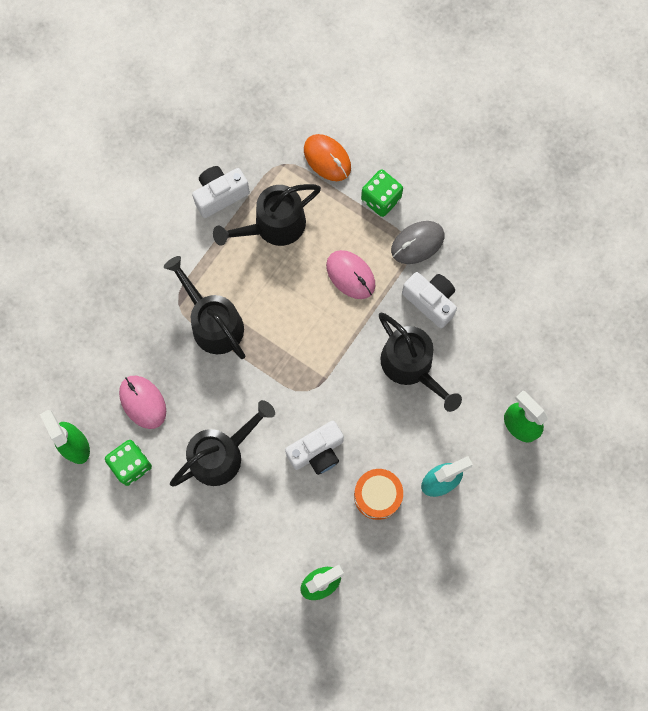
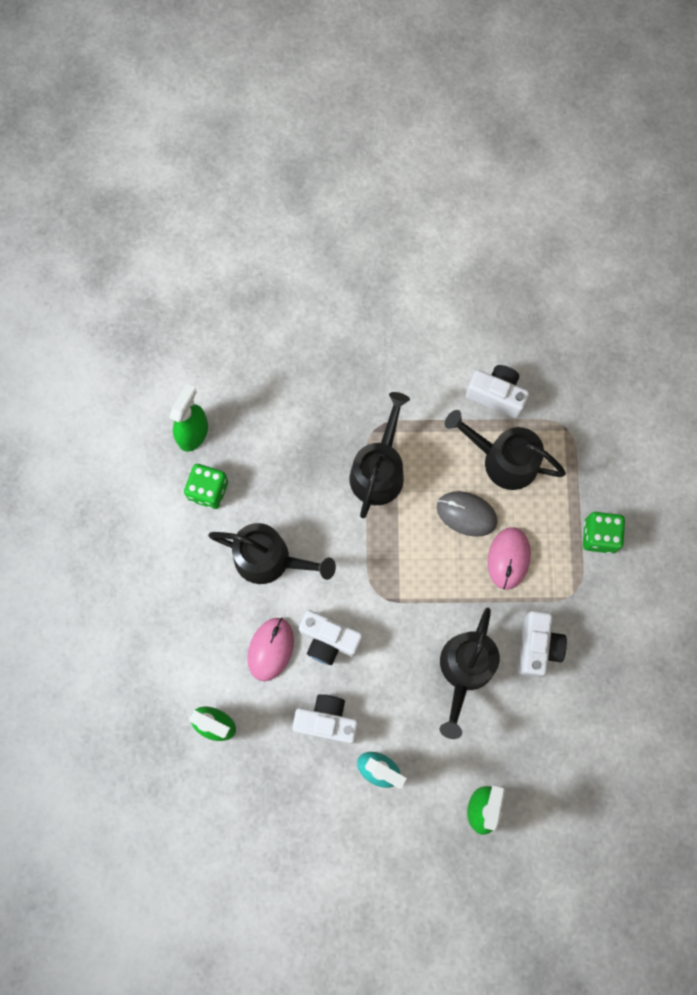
camera: 55 degrees right, 0 degrees up
pink mouse [119,376,166,429] -> pink mouse moved to [247,618,294,681]
orange mouse [304,134,351,181] -> none
orange drum [354,469,403,520] -> white camera [292,694,358,744]
grey mouse [391,221,444,264] -> grey mouse moved to [437,491,498,537]

